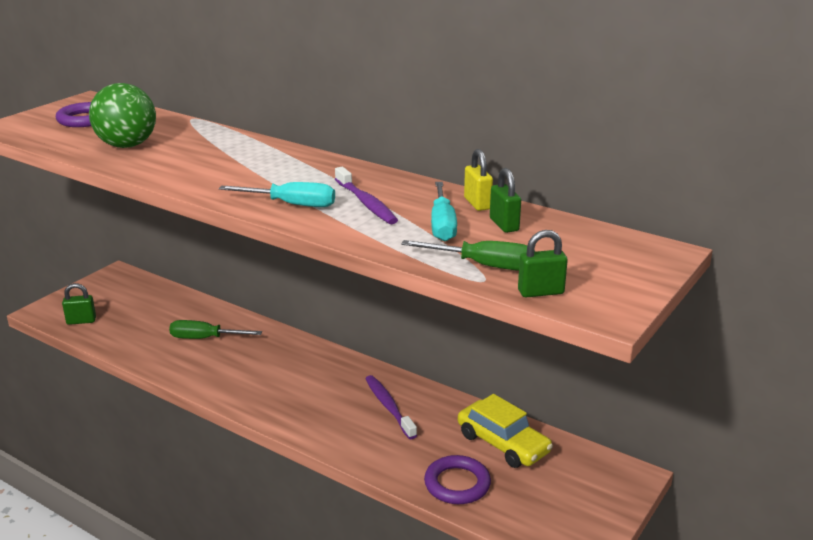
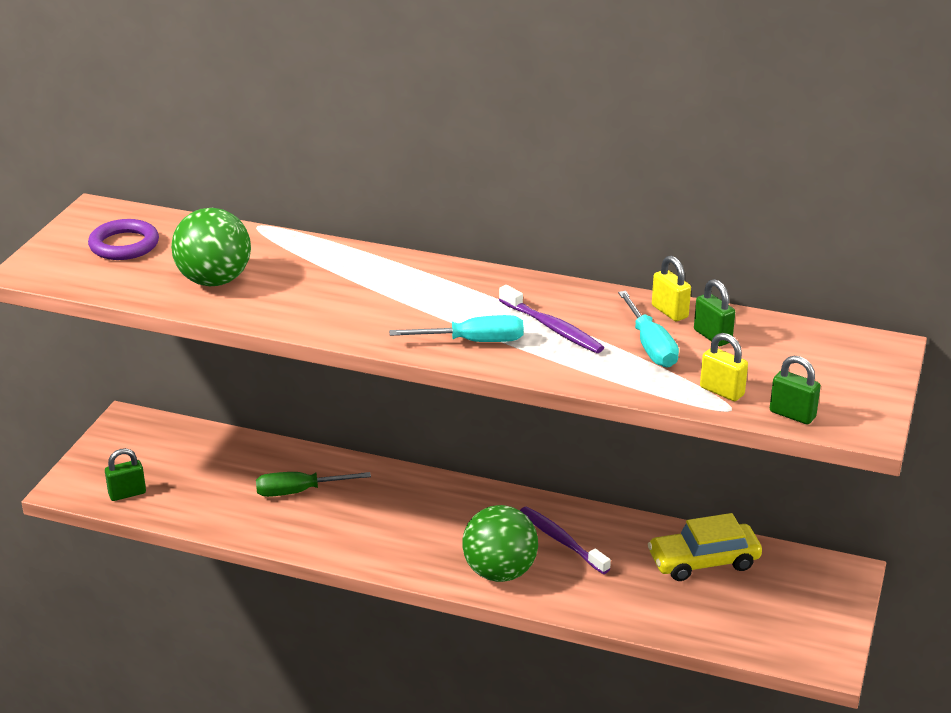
camera: 15 degrees left, 5 degrees up
green screwdriver [401,240,535,271] -> yellow padlock [700,333,748,401]
purple ring [424,455,491,504] -> none
yellow car [458,394,553,468] -> yellow car turned 135 degrees clockwise [648,513,762,581]
green padlock [518,230,568,298] -> green padlock turned 60 degrees clockwise [770,356,821,424]
none -> green ball [463,505,538,582]

